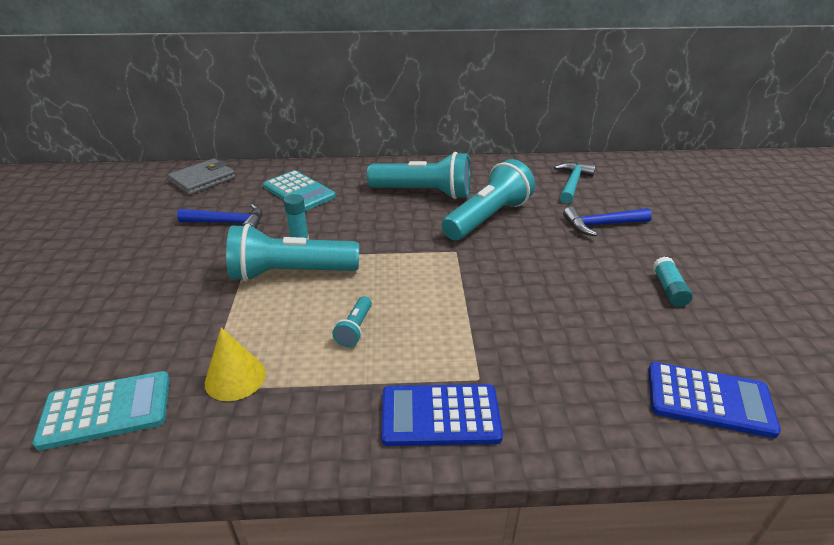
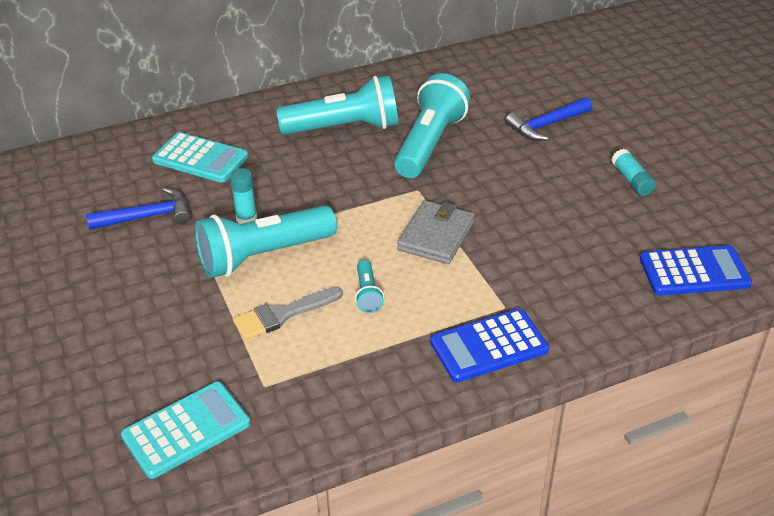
camera: 20 degrees left, 5 degrees up
grey wallet [168,159,236,195] -> grey wallet moved to [397,201,475,264]
yellow cone [205,328,266,401] -> none
turquoise hammer [554,162,596,204] -> none
none -> grey brush [233,287,343,340]

